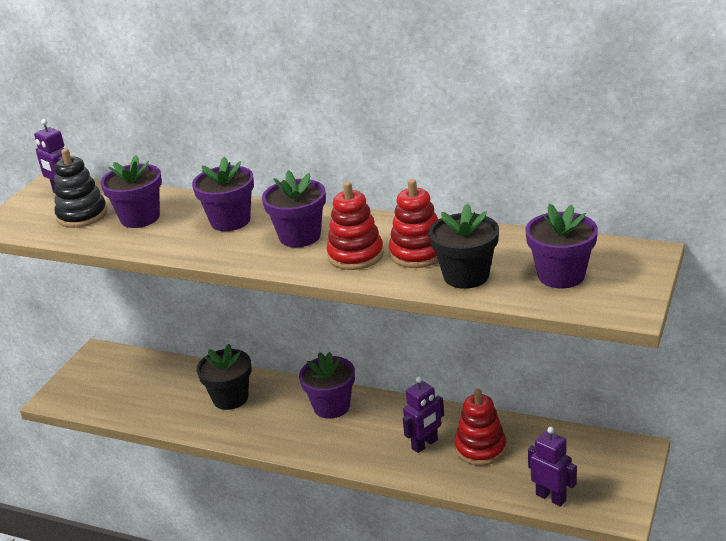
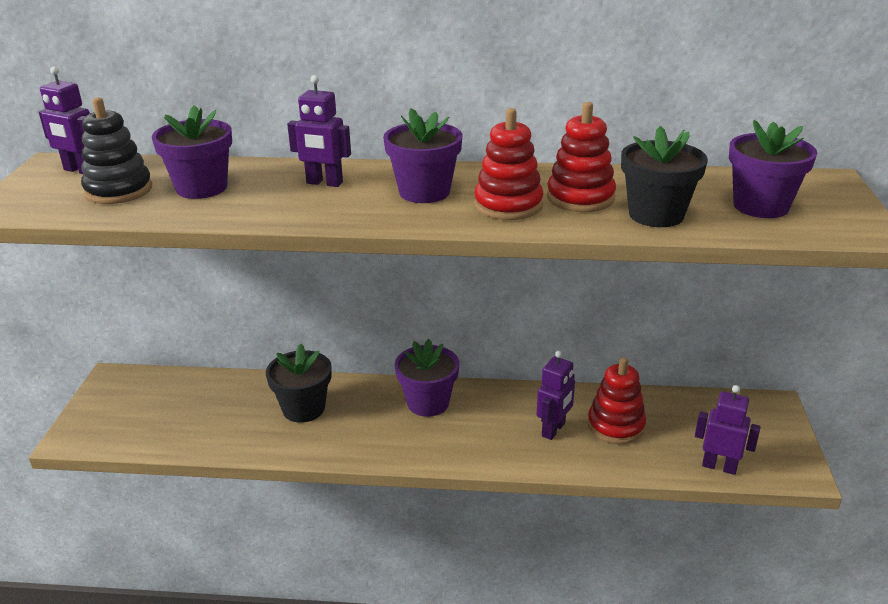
camera: 20 degrees left, 0 degrees up
purple flower pot [192,157,254,231] -> purple robot [287,75,351,187]

